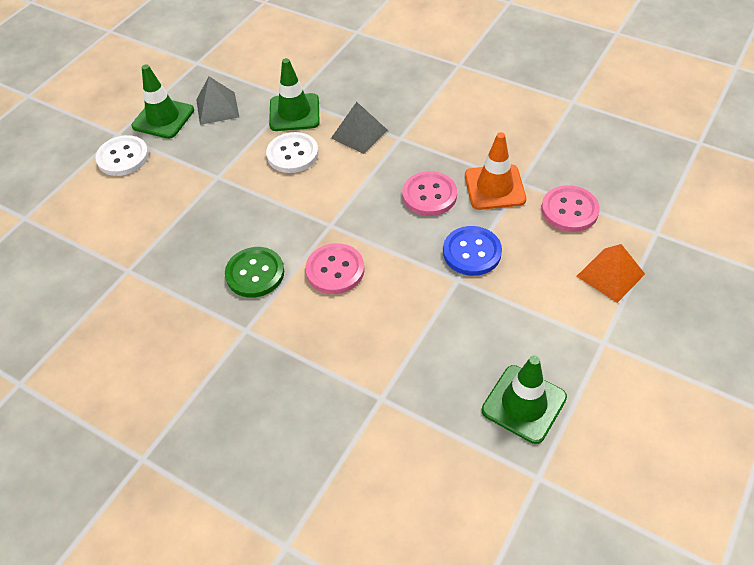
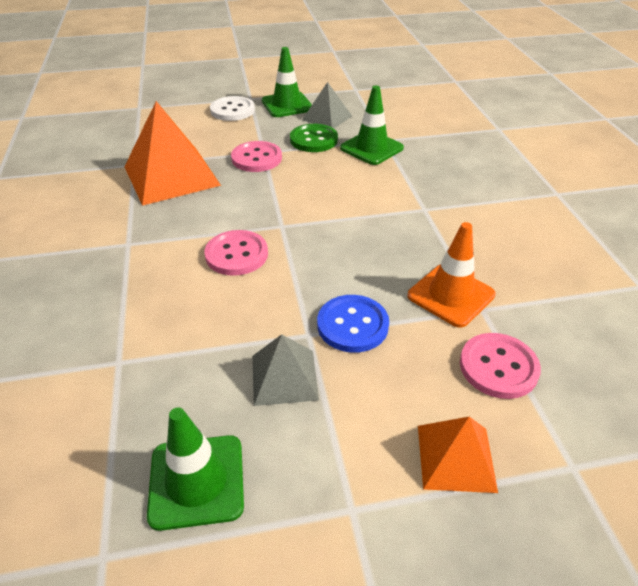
camera: 45 degrees right, 10 degrees down
green button [225,247,284,298] -> green button moved to [290,124,338,152]
white button [266,132,319,173] -> none
grey pyramid [331,102,387,154] -> grey pyramid moved to [253,334,319,406]
pink button [402,171,457,216] -> pink button moved to [231,141,282,172]
none -> orange pyramid [125,101,221,206]

